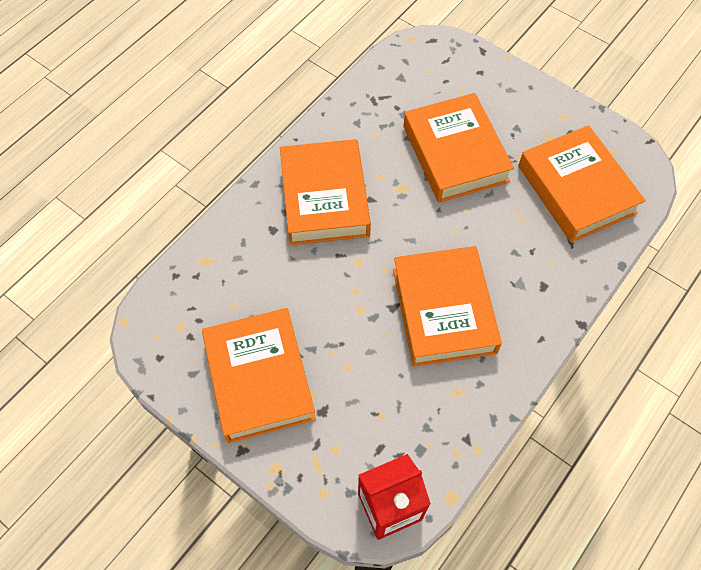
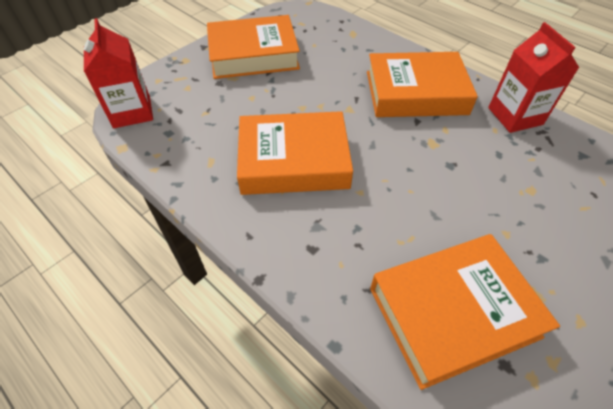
camera: 95 degrees right, 10 degrees down
orange book [403,93,514,203] -> none
none -> red carton [488,22,579,133]

